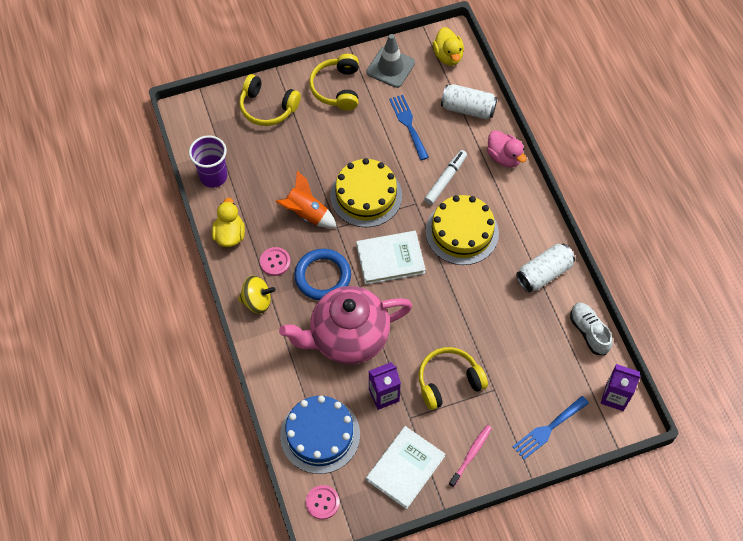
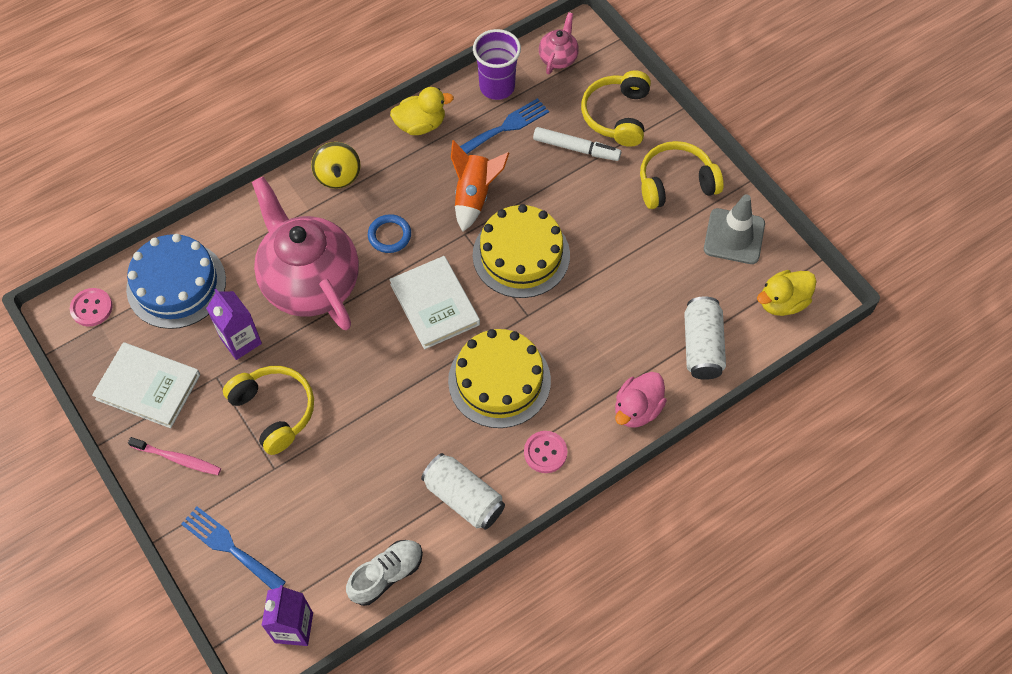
camera: 75 degrees right, 0 degrees up
pink button [260,247,290,276] -> pink button moved to [524,431,567,473]
blue ring [294,249,351,300] -> blue ring [368,214,411,253], size x0.59
blue fork [389,95,429,160] -> blue fork moved to [460,98,549,154]
white marker [424,150,467,205] -> white marker moved to [533,127,621,161]
none -> pink teapot [539,12,579,74]

